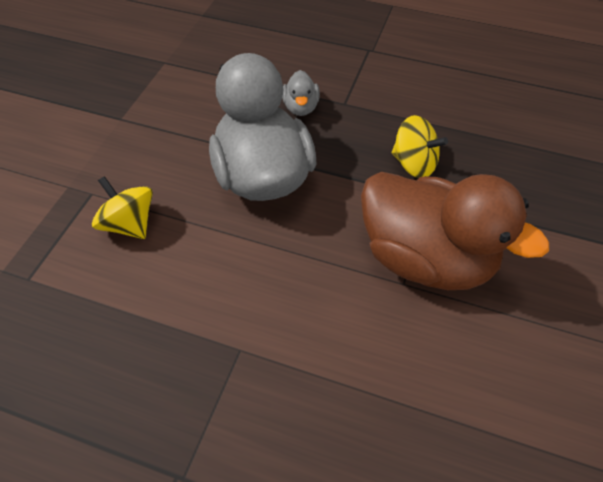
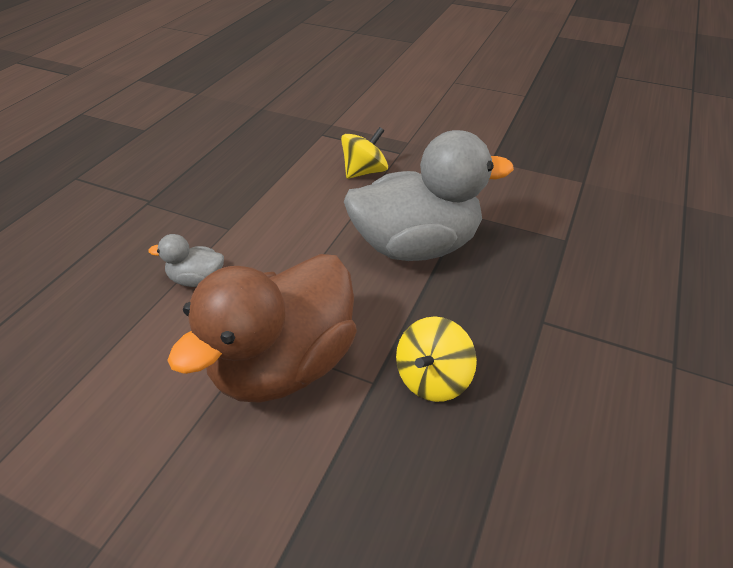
camera: 95 degrees right, 10 degrees down
grey duck [282,70,320,116] -> grey duck moved to [149,234,224,287]

